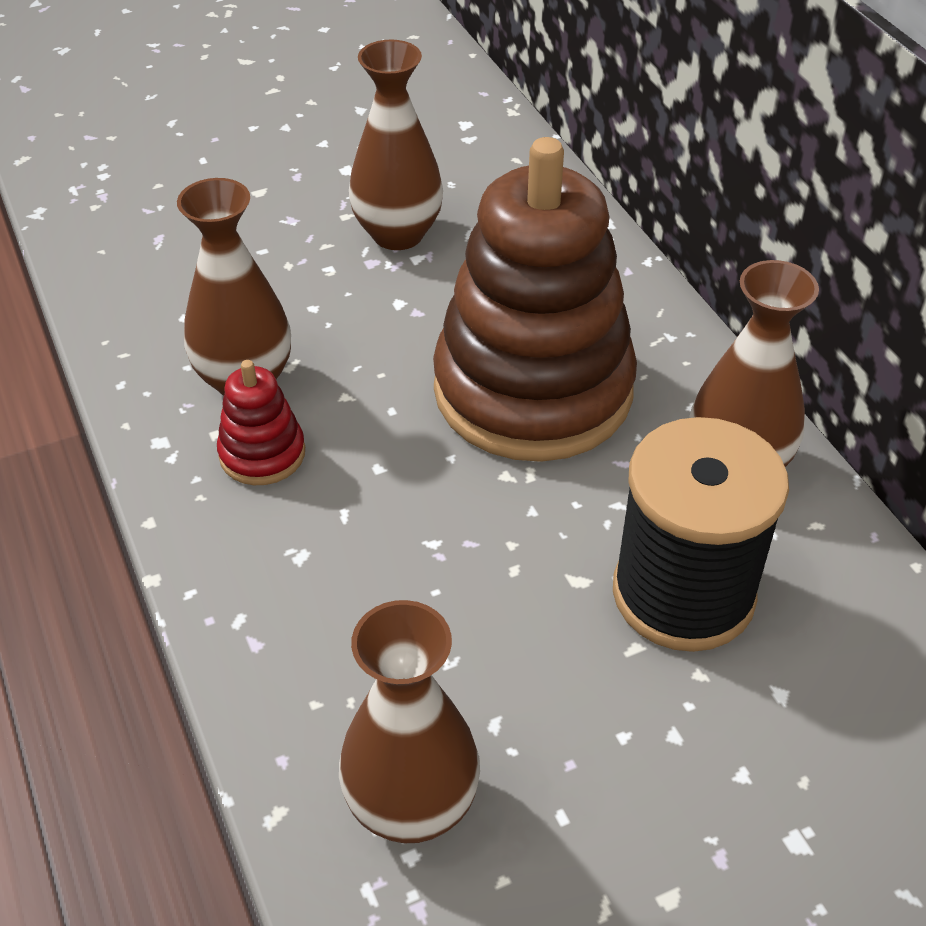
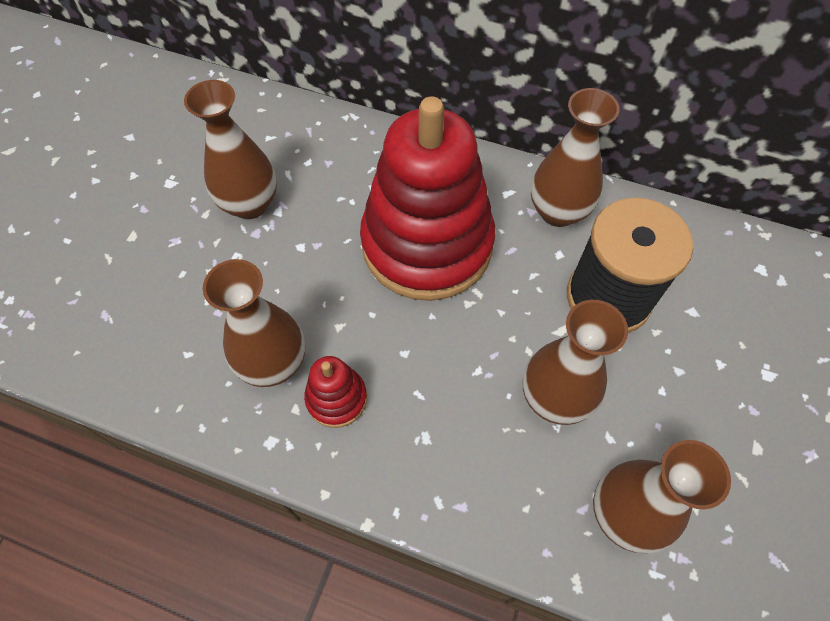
camera: 45 degrees left, 15 degrees up
brown stacking toy [433,137,637,462] -> red stacking toy [360,96,495,301]
none -> brown vase [523,300,628,425]

